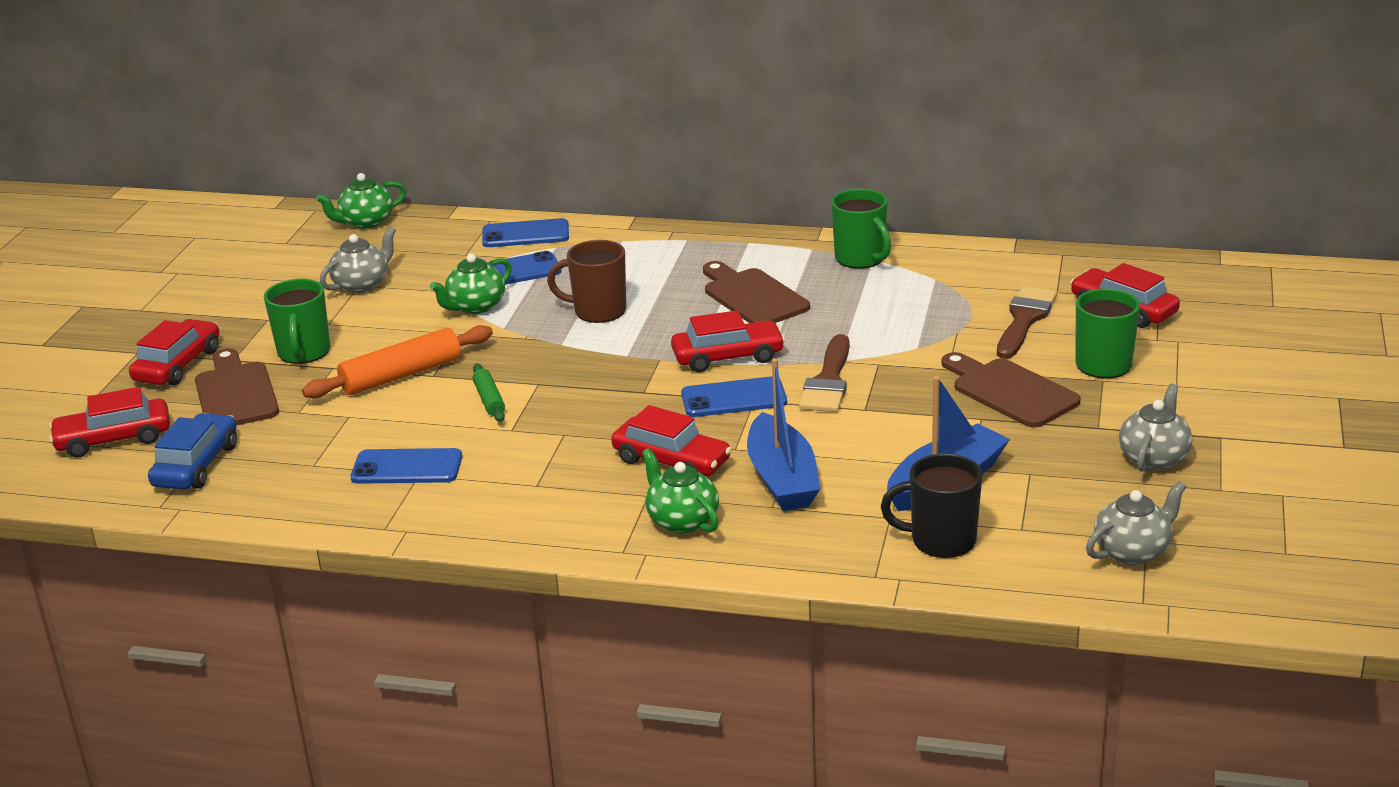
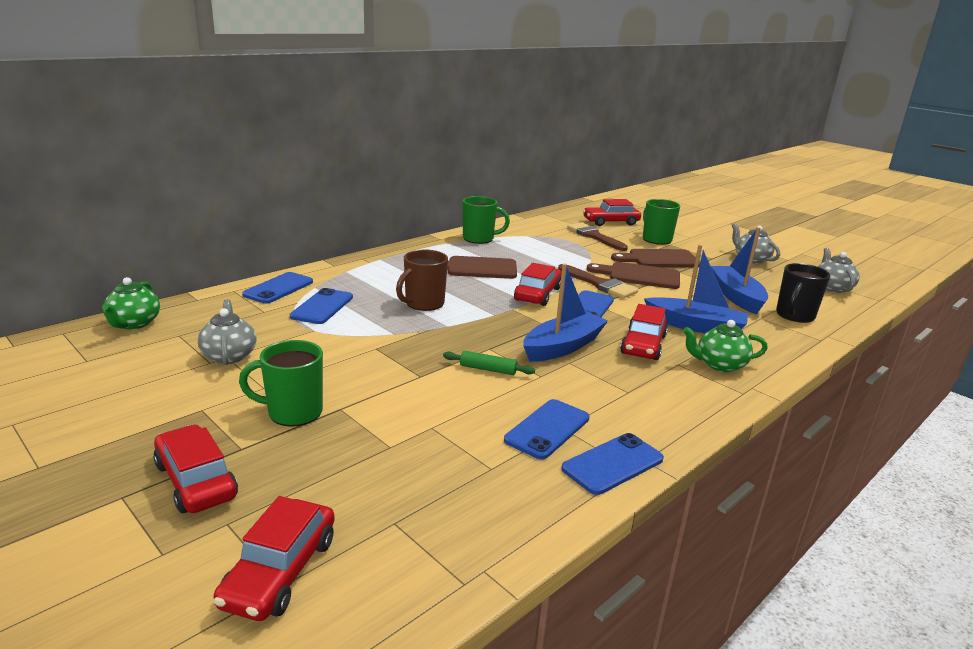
camera: 60 degrees left, 5 degrees down
blue car [148,413,237,490] -> none
brown cutting board [195,348,279,425] -> brown cutting board moved to [587,262,680,289]
green mug [264,279,330,364] -> green mug turned 150 degrees clockwise [239,340,323,427]
orange rolling pin [302,325,493,398] -> none
green teapot [430,254,512,314] -> none
red car [611,405,732,476] -> red car turned 135 degrees clockwise [620,304,668,360]
none -> blue boat [523,264,608,362]
none -> blue phone [561,433,664,495]

